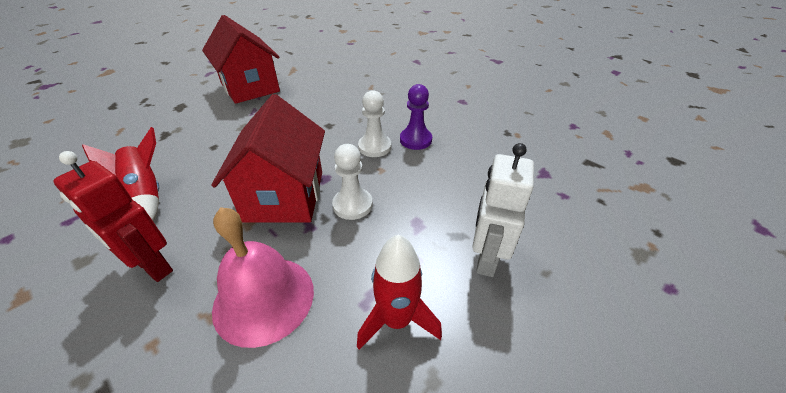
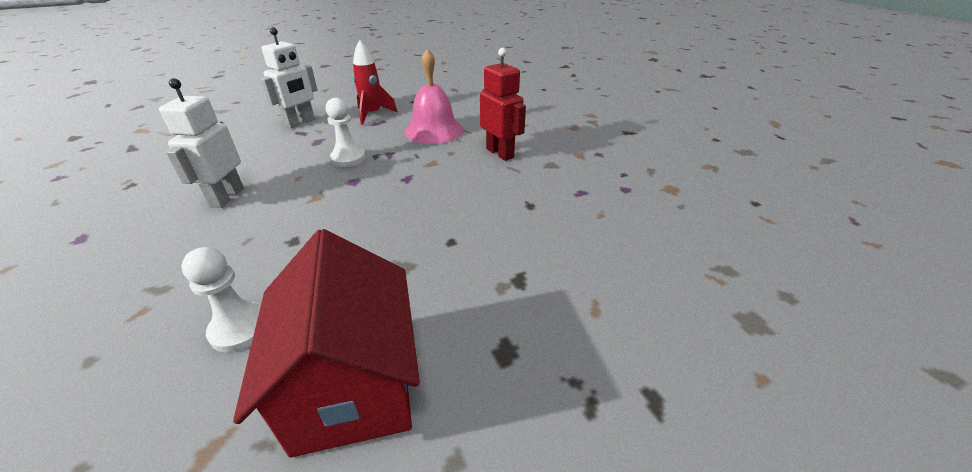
camera: 160 degrees left, 5 degrees down
red rocket [82,127,159,221] -> none
red house [211,94,325,223] -> none
white pawn [358,90,391,157] -> white pawn moved to [182,247,261,352]
purple pawn [400,84,432,150] -> white robot [159,78,244,208]

